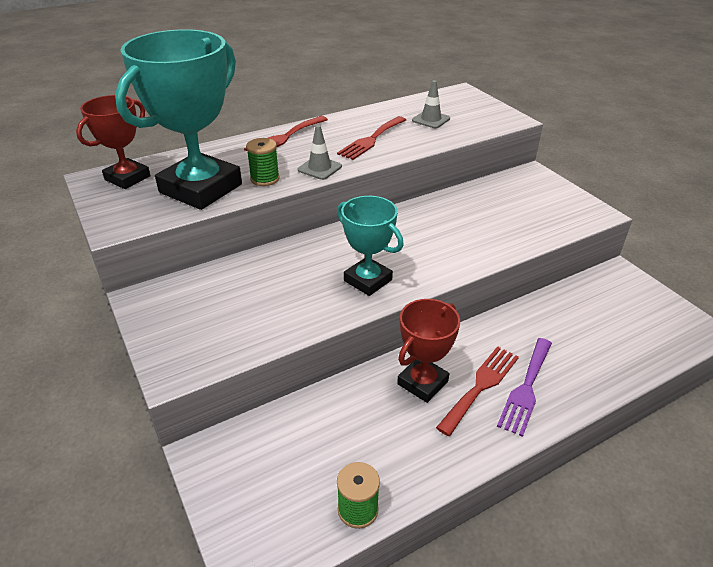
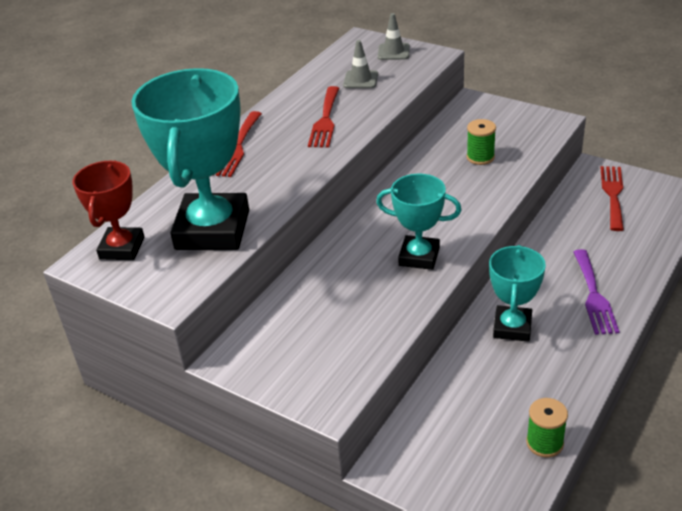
camera: 25 degrees left, 0 degrees up
green spool [246,138,280,186] -> green spool moved to [467,119,496,165]
grey traffic cone [298,125,342,180] -> grey traffic cone moved to [378,13,410,60]
red trophy [397,299,460,403] -> turquoise trophy [489,245,546,342]
red fork [436,346,519,436] -> red fork moved to [601,166,624,231]

